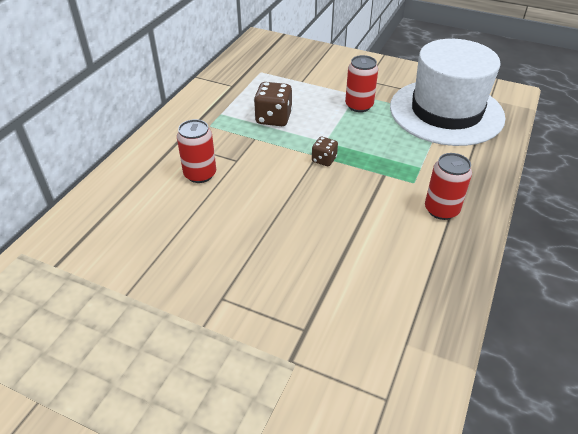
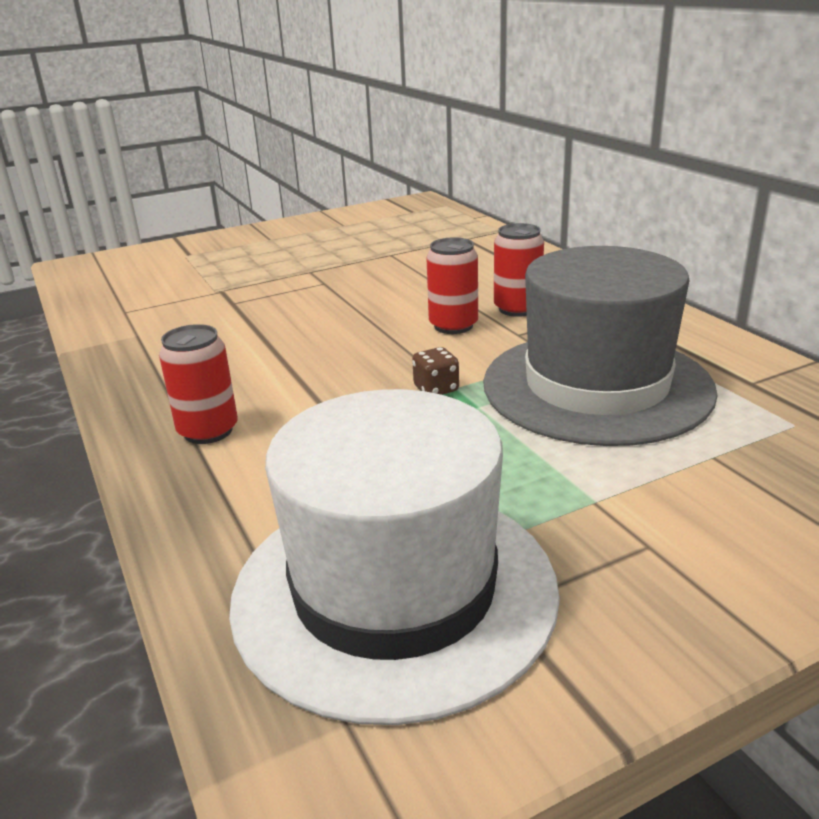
camera: 130 degrees right, 15 degrees down
brown dice [254,82,292,126] -> grey hat [483,246,718,446]
red can [345,55,378,112] -> red can moved to [426,237,478,334]

